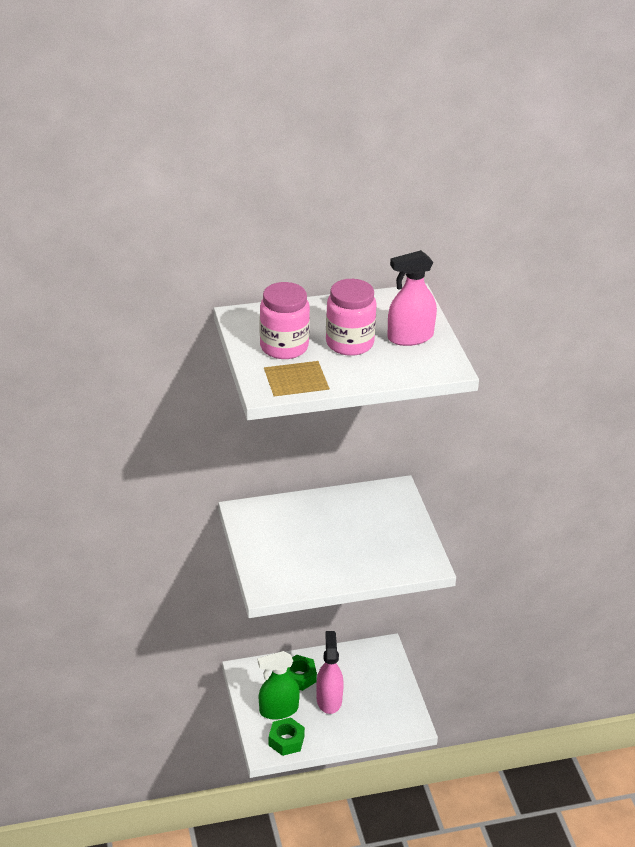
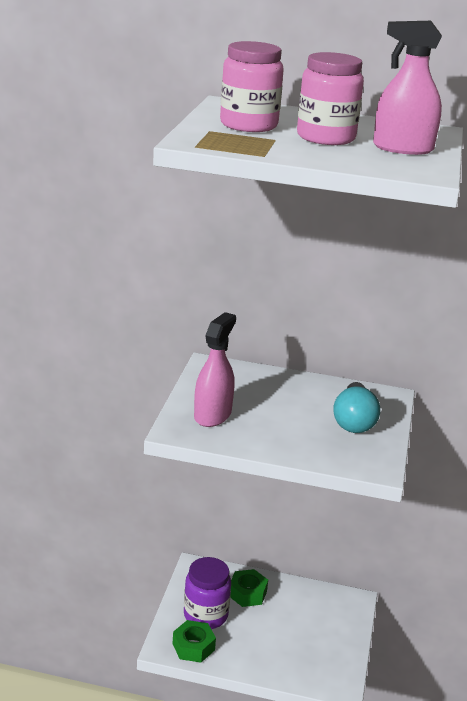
camera: 25 degrees right, 10 degrees down
green spray bottle [258,651,300,720] -> purple jar [184,557,231,629]
pink spray bottle [316,631,344,714] -> pink spray bottle moved to [194,312,236,427]
none -> turquoise light bulb [333,382,380,433]

